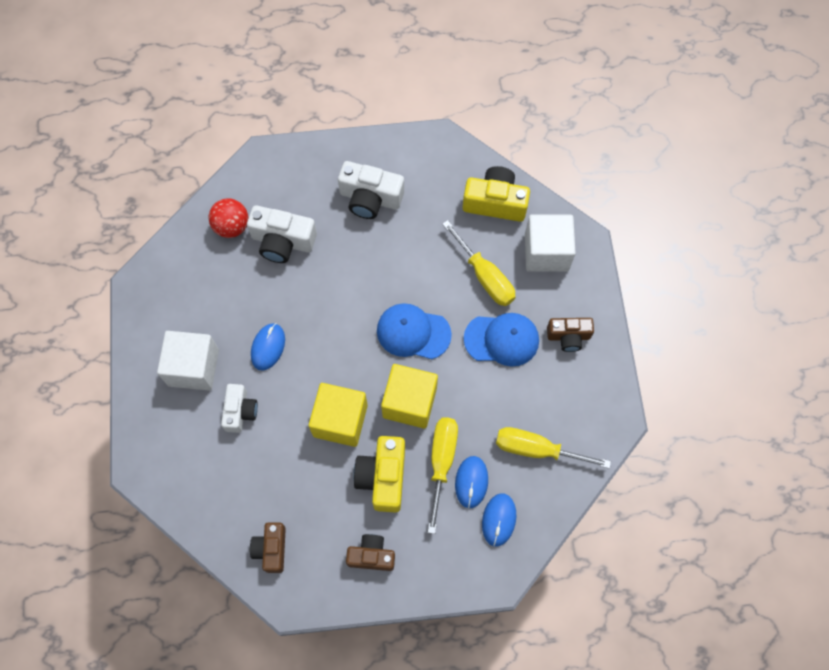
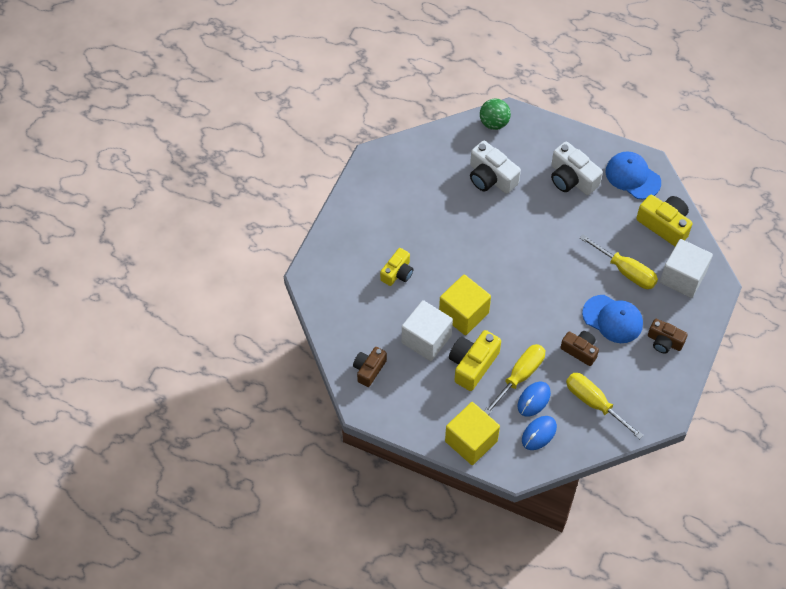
camera: 30 degrees right, 10 degrees down
white cube [157,331,219,391] -> white cube moved to [402,300,453,361]
red ball [209,198,248,238] -> none
white camera [221,384,258,433] -> yellow camera [380,248,413,286]
blue mouse [251,323,285,371] -> none
brown camera [346,534,395,571] -> brown camera moved to [561,331,599,366]
blue cap [377,303,452,359] -> blue cap moved to [606,151,661,199]
yellow cube [381,364,438,429] -> yellow cube moved to [445,402,500,465]
yellow screwdriver [442,220,515,306] -> yellow screwdriver turned 45 degrees counterclockwise [580,234,658,289]
none -> green ball [480,98,511,130]

